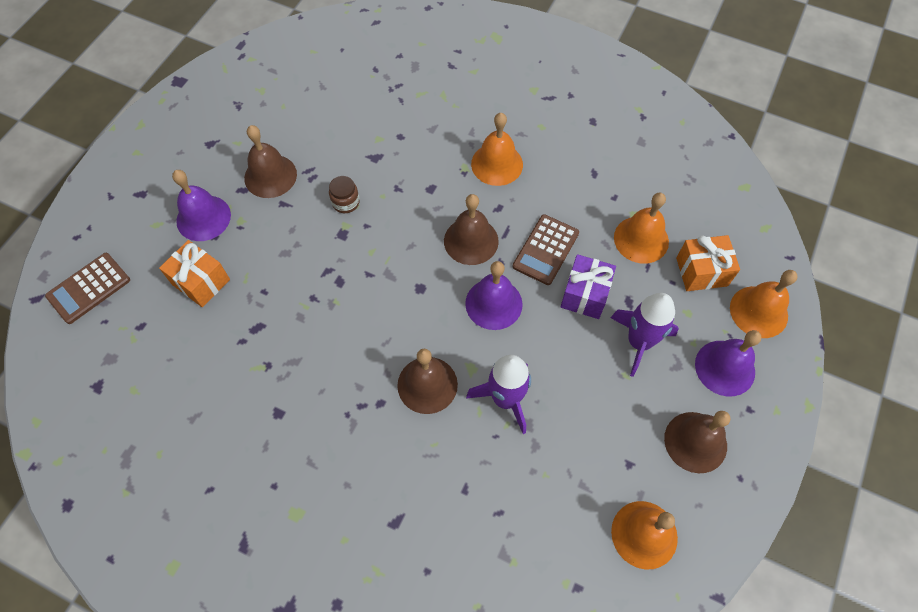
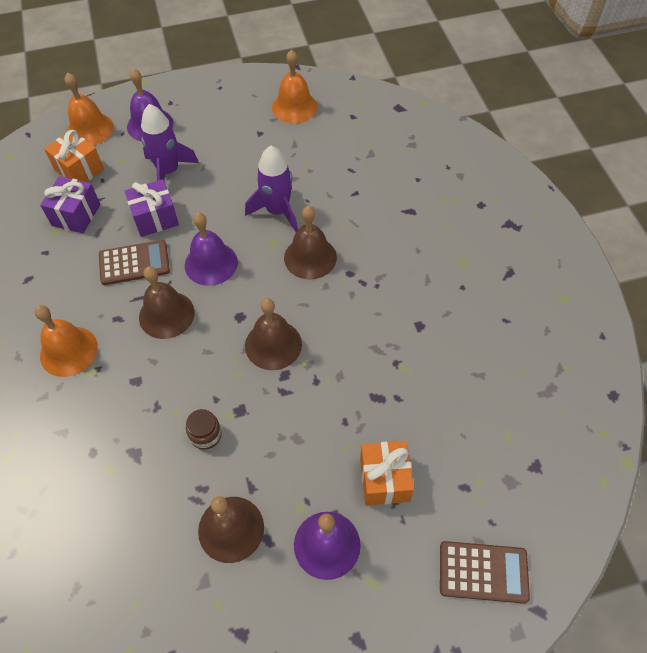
camera: 130 degrees left, 5 degrees down
orange bell [614,193,669,264] -> purple gift [40,176,100,233]
brown bell [664,411,730,473] -> brown bell moved to [245,298,302,370]

